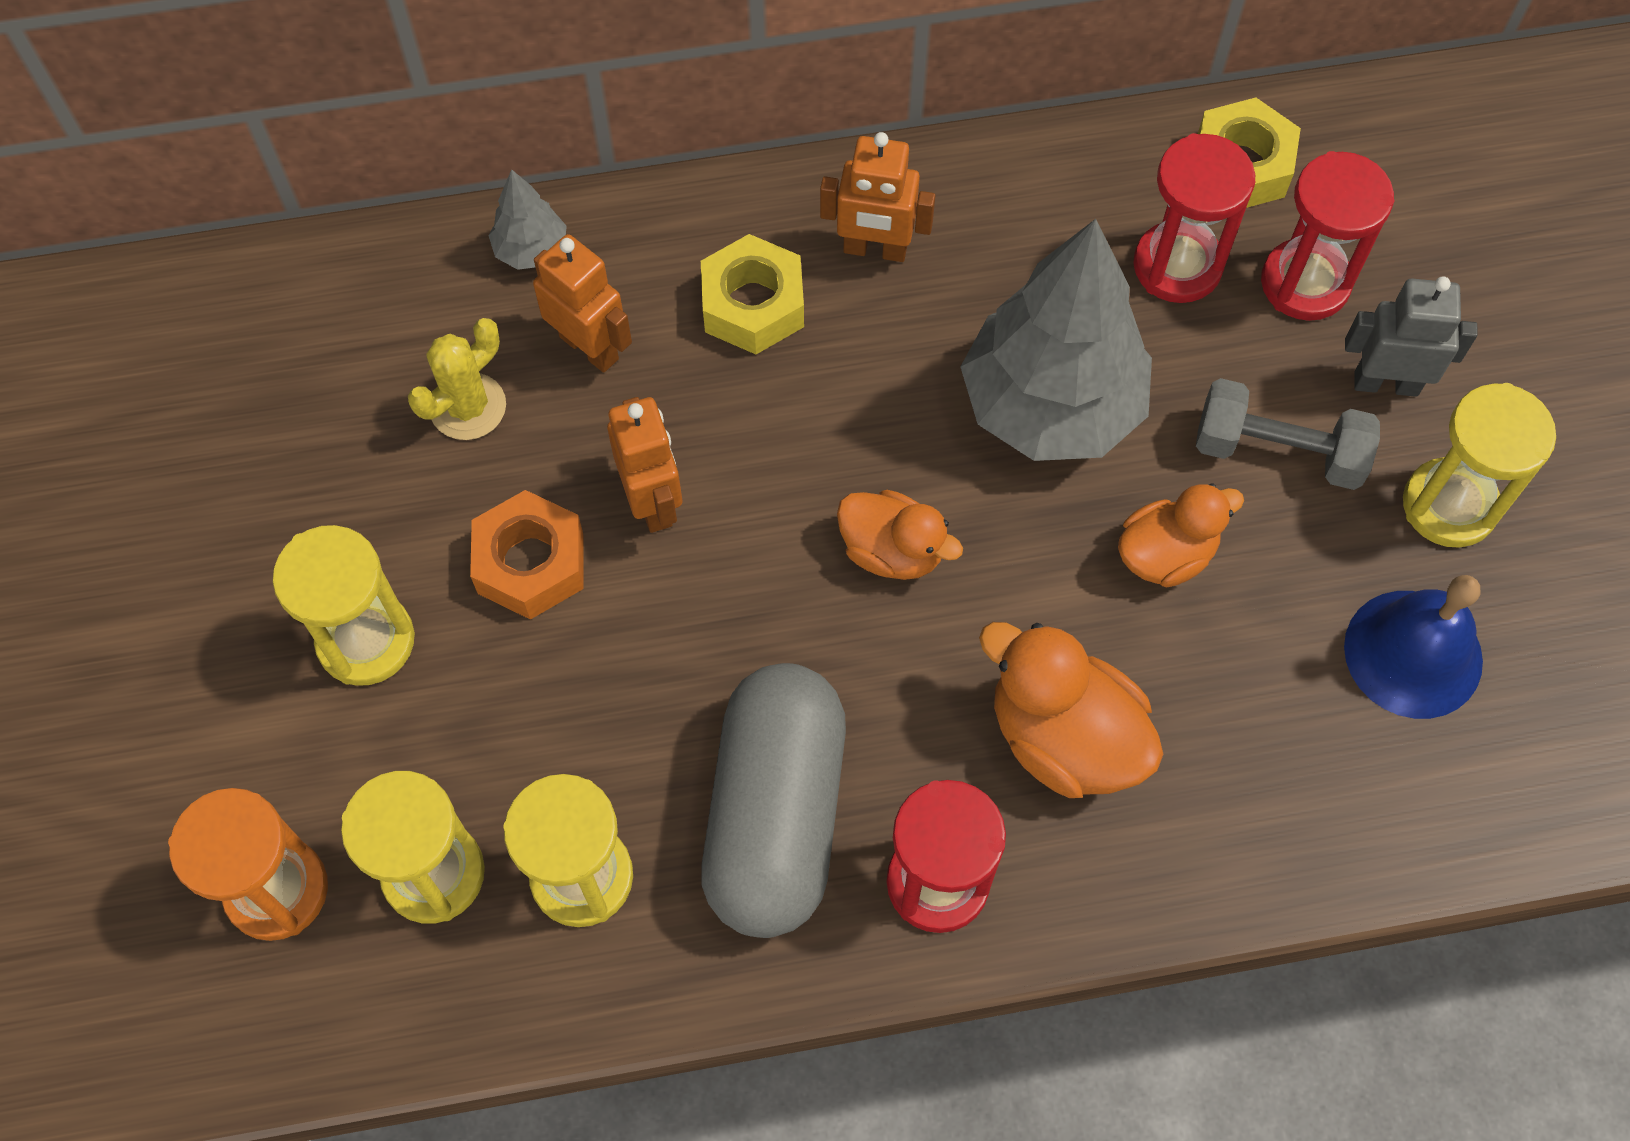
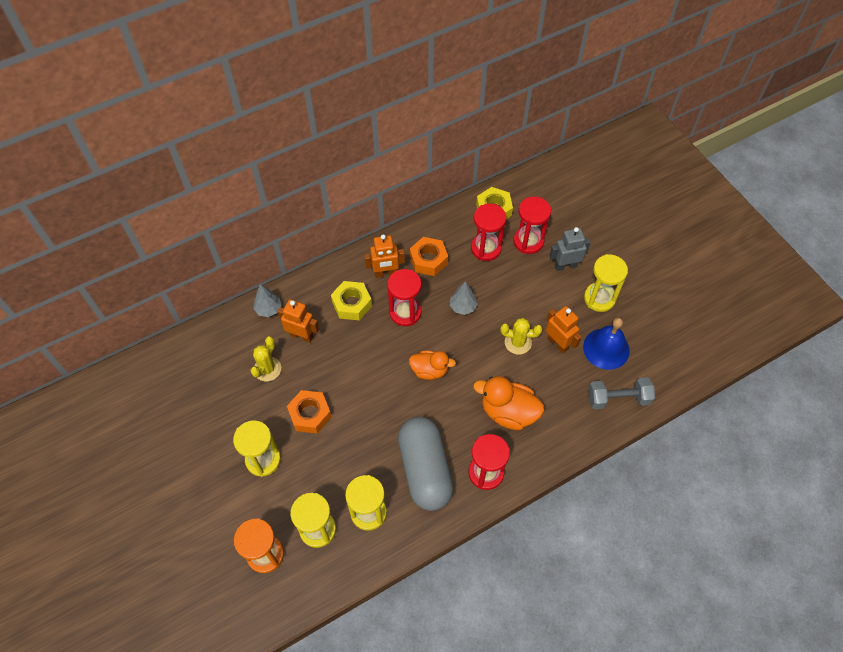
camera: 20 degrees left, 5 degrees down
orange robot [607,397,682,533] -> orange robot moved to [546,306,582,353]
grey tree [960,219,1152,461] -> grey tree [450,281,478,315], size x0.43
orange duck [1118,483,1244,588] -> yellow cactus [500,318,542,355]
grey dumbbell [1196,378,1380,490] -> grey dumbbell moved to [588,377,655,409]
none -> red hourglass [387,269,422,326]
none -> orange nut [410,237,448,276]

